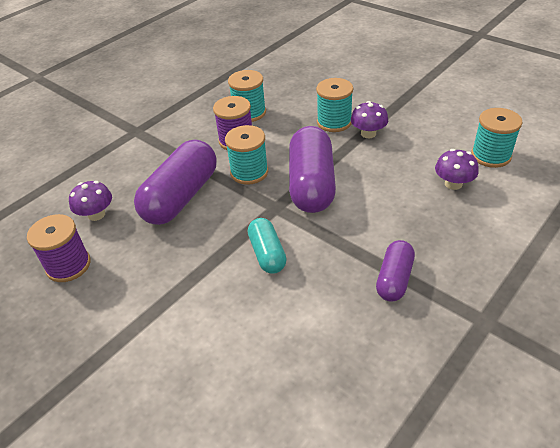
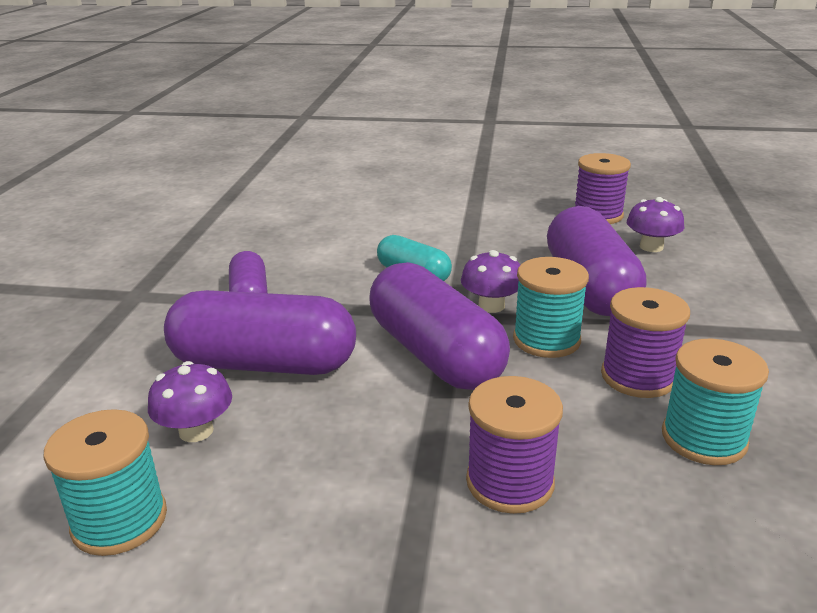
camera: 145 degrees right, 15 degrees down
turquoise spool [316,78,353,132] -> purple spool [466,376,563,514]
purple mushroom [351,101,388,138] -> purple mushroom moved to [461,250,520,313]
none -> purple capsule [164,290,356,375]

